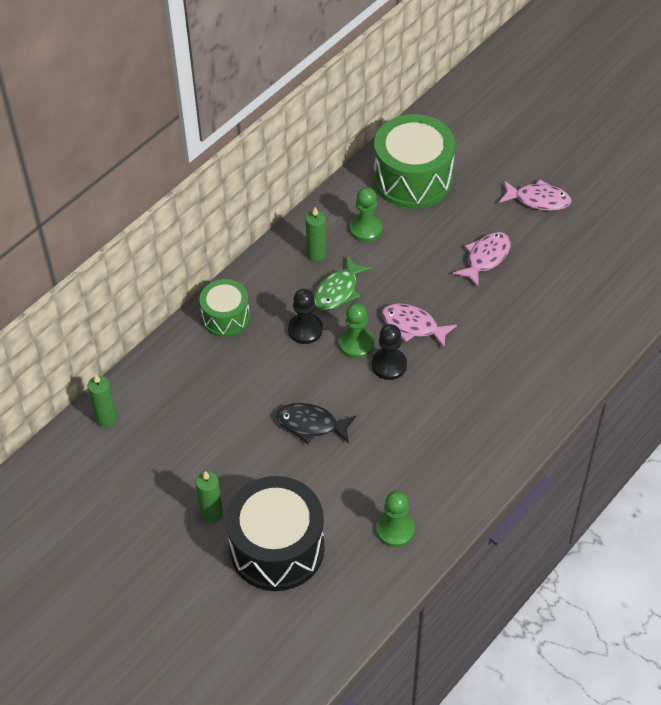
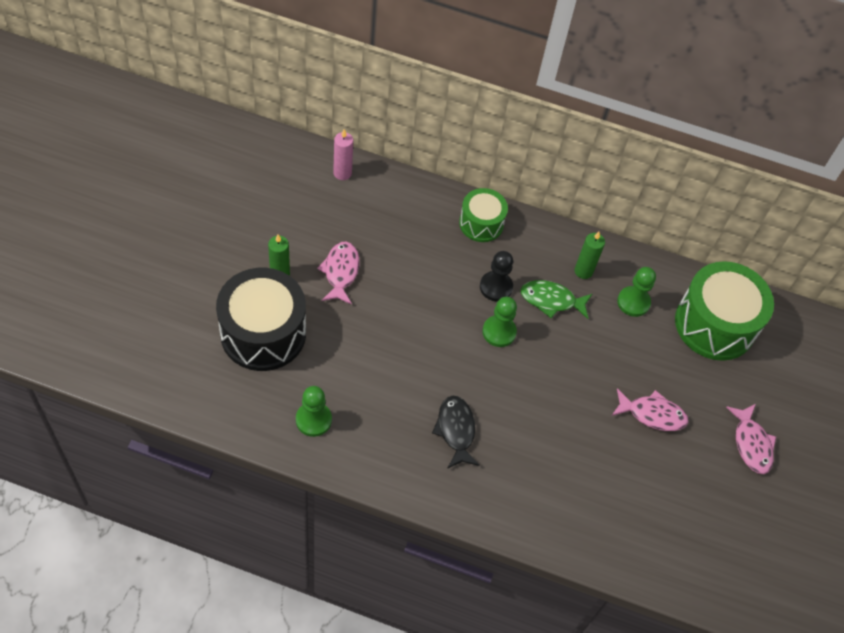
camera: 60 degrees right, 5 degrees up
green candle [88,374,117,427] -> pink candle [333,129,353,180]
black fish [276,403,356,444] -> black fish moved to [432,396,480,469]
black pawn [372,324,407,380] -> none
pink fish [382,303,457,348] -> pink fish moved to [317,242,360,305]

